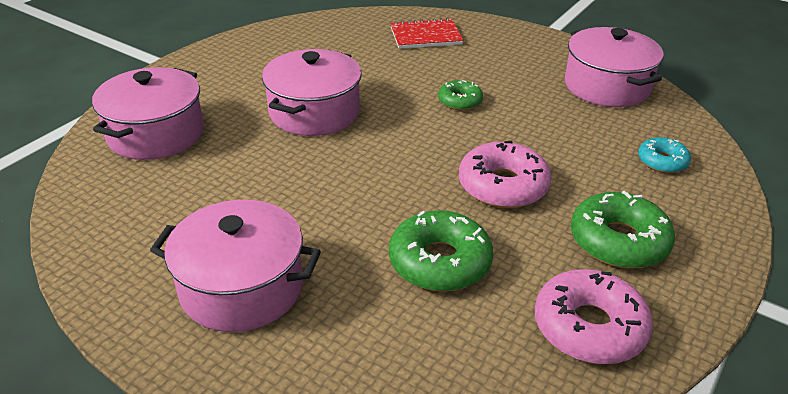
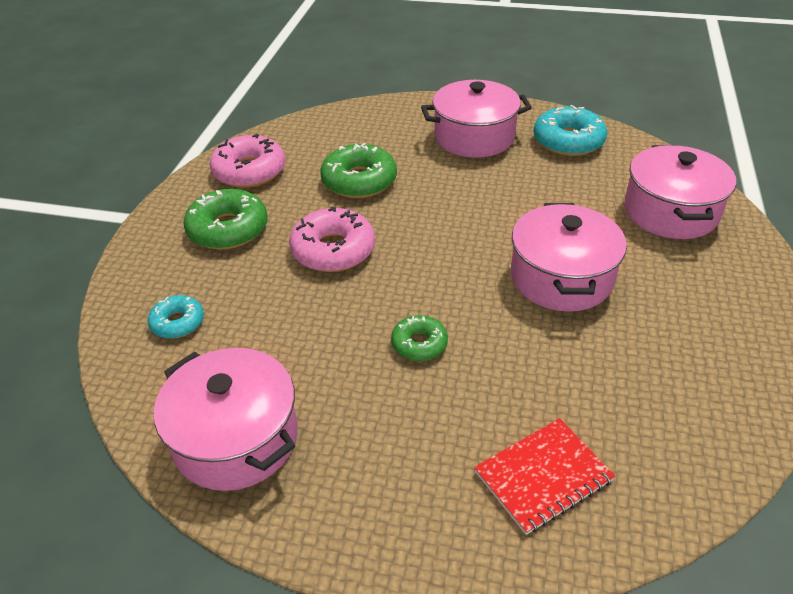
camera: 160 degrees right, 5 degrees up
none -> turquoise donut [533,105,607,156]

